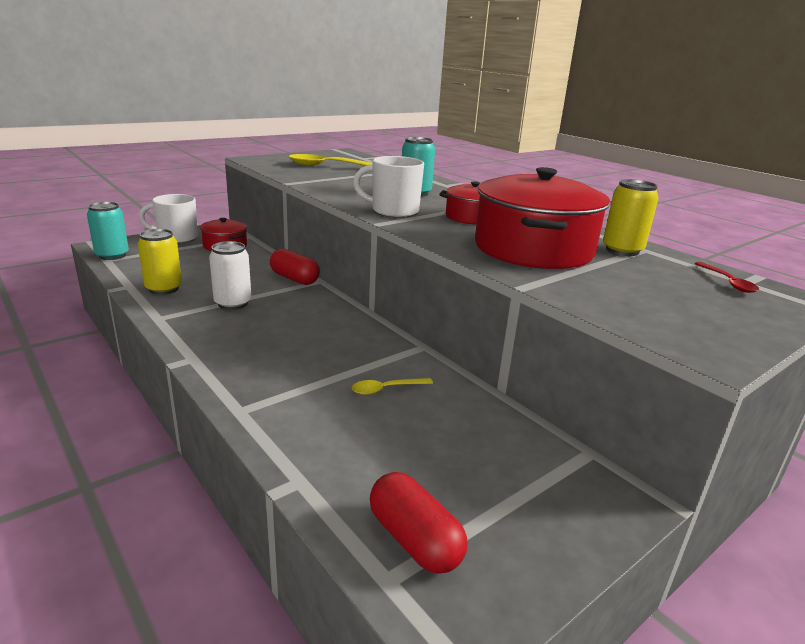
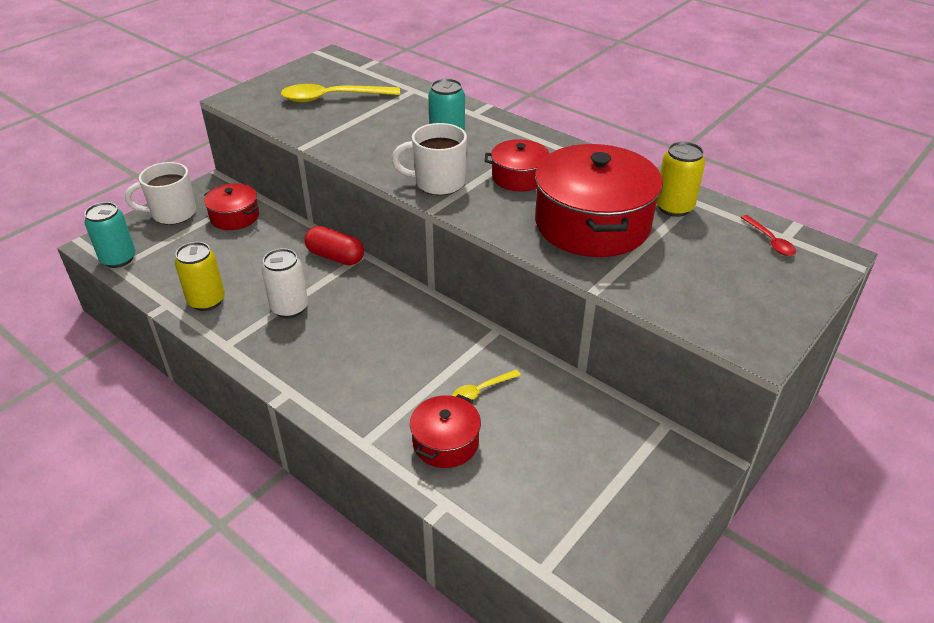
camera: 10 degrees left, 15 degrees up
red capsule [370,472,467,574] -> none
none -> red pot [410,394,481,468]

